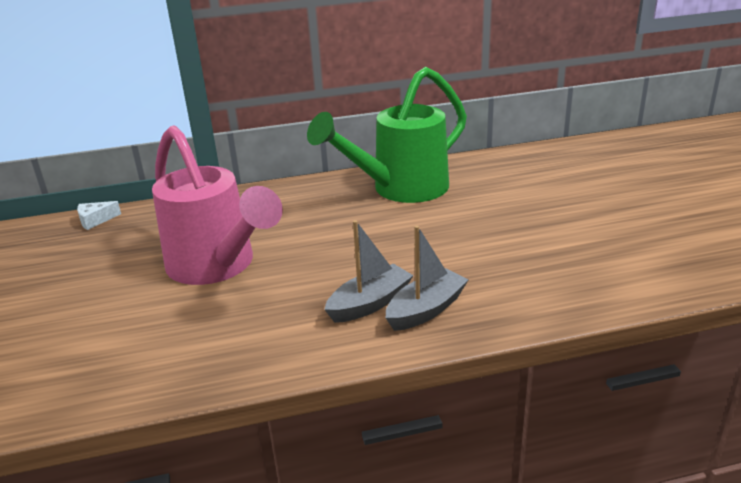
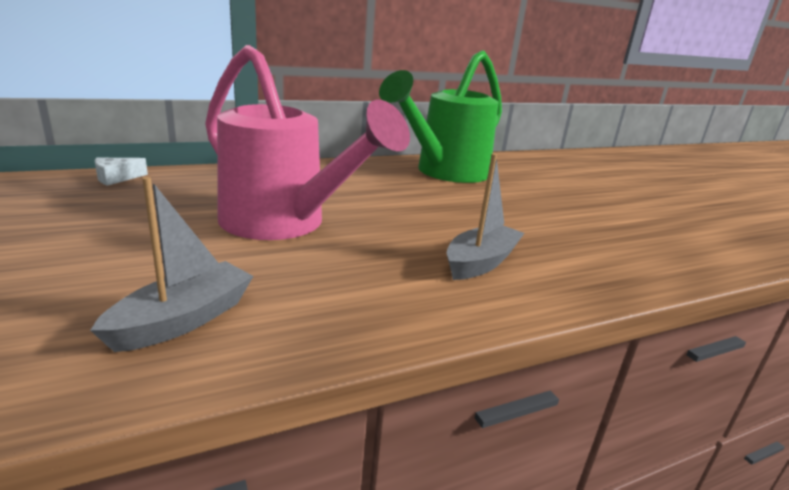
camera: 15 degrees left, 5 degrees down
grey boat [386,225,469,331] -> grey boat moved to [90,177,253,352]

